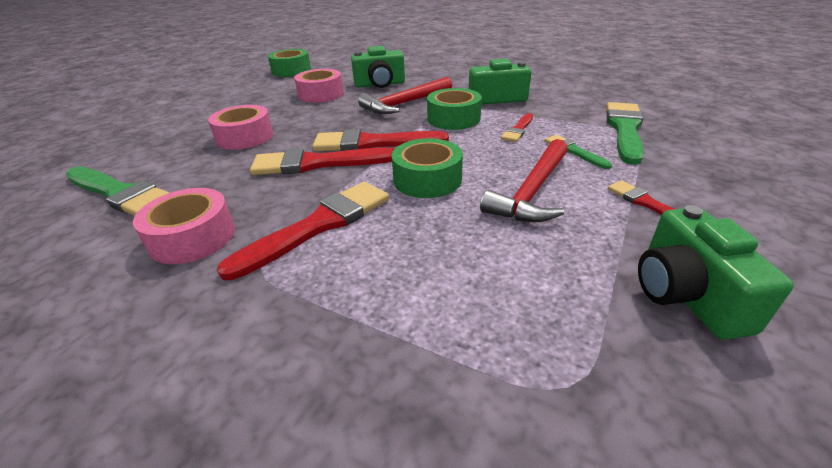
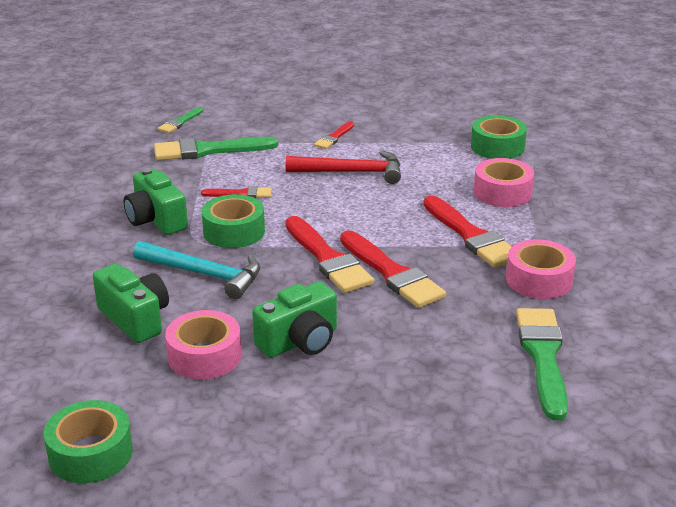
camera: 120 degrees left, 5 degrees down
pink tape [208,105,273,150] -> pink tape moved to [474,158,534,207]
red brush [217,182,389,280] -> red brush turned 135 degrees counterclockwise [423,195,512,268]
red hammer [358,77,452,114] -> turquoise hammer [133,241,260,299]
green tape [392,138,463,198] -> green tape moved to [471,115,527,159]
green brush [545,135,612,169] -> green brush moved to [158,107,203,133]
green camera [638,205,794,340] -> green camera moved to [252,281,337,358]

